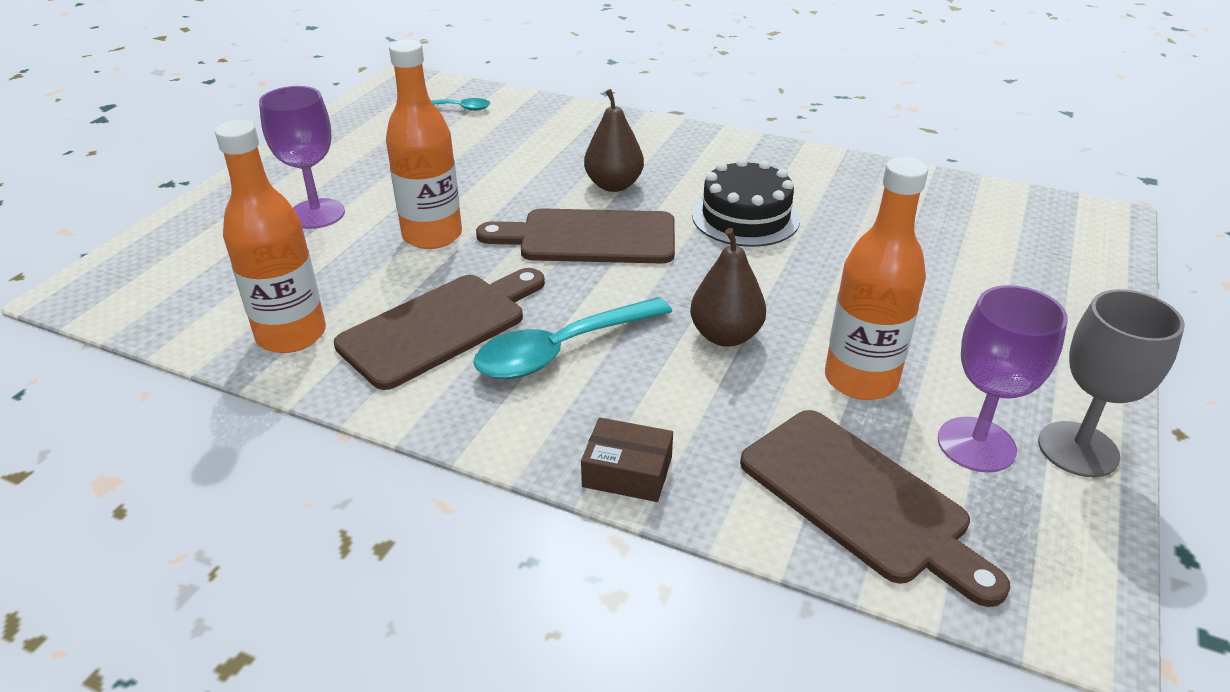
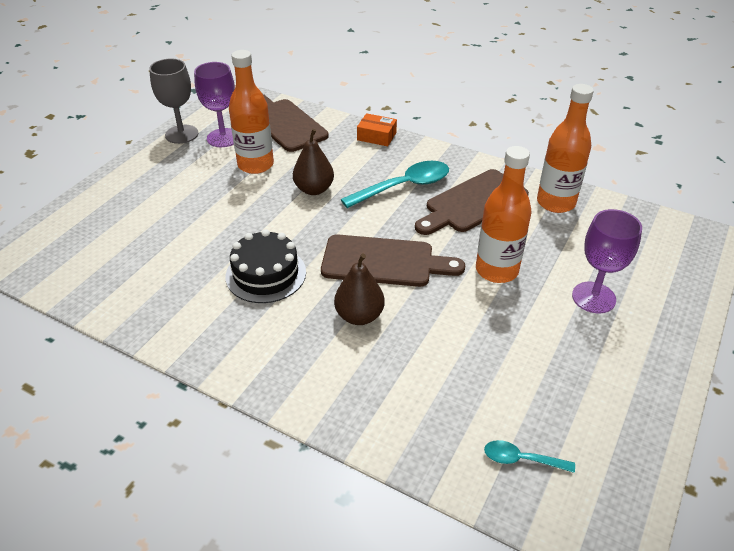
camera: 175 degrees left, 5 degrees up
brown box [581,417,673,502] -> orange box [357,113,397,146]

